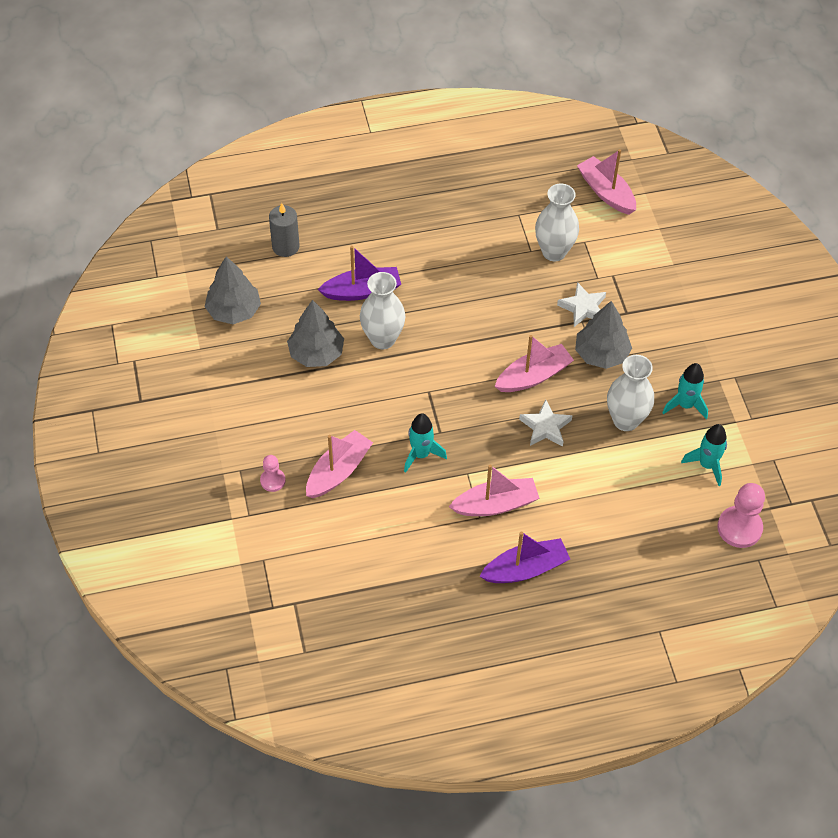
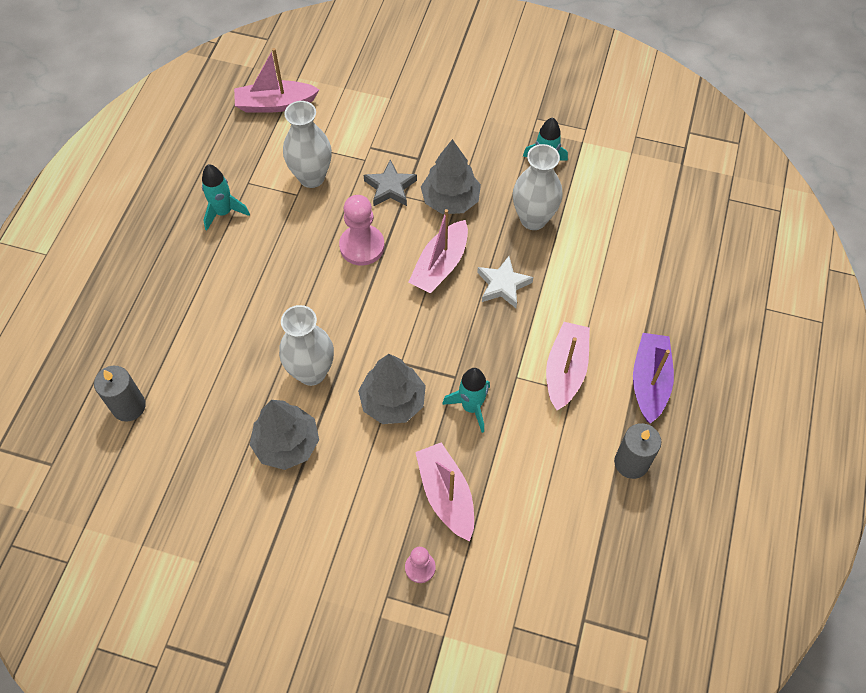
camera: 60 degrees left, 5 degrees up
grey tree [205,256,261,324] -> grey tree moved to [358,354,426,424]
purple boat [318,246,401,301] -> none
pink boat [494,335,574,392] -> pink boat turned 150 degrees counterclockwise [408,209,468,293]
white star [557,282,606,327] -> grey star [364,159,417,206]
turquoise rocket [681,424,727,486] -> turquoise rocket moved to [202,164,250,231]
pink pawn [717,483,765,548] -> pink pawn moved to [339,195,385,266]
none -> grey candle [614,423,661,479]

